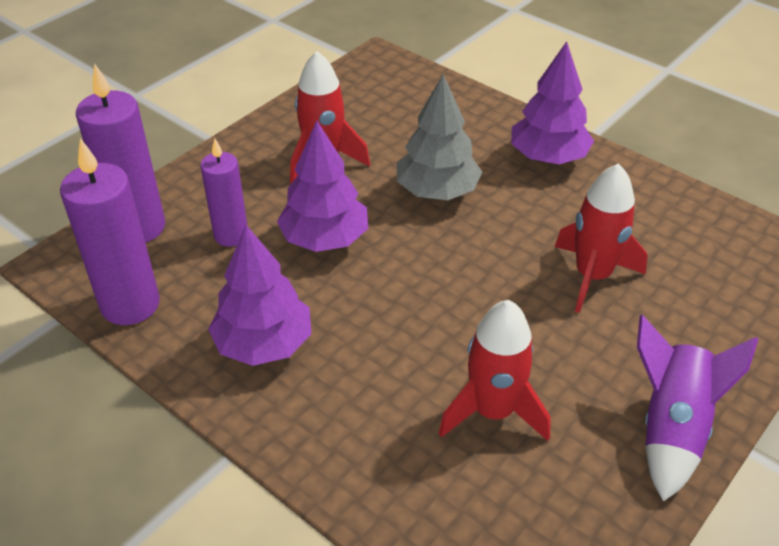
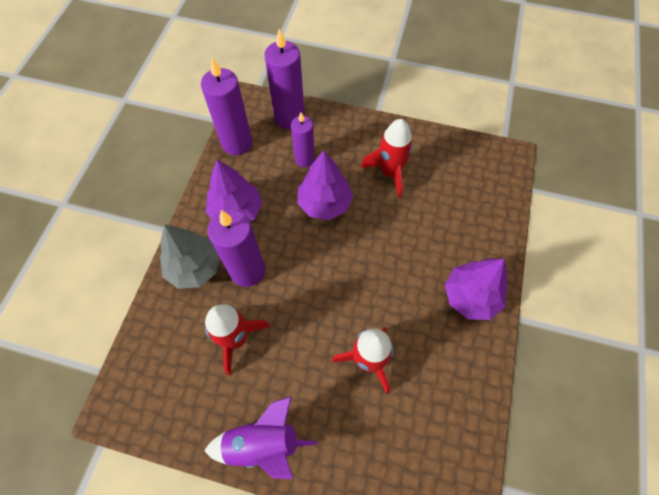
camera: 65 degrees right, 20 degrees up
grey tree [397,74,482,200] -> grey tree moved to [160,224,220,289]
none -> purple candle [208,209,265,287]

